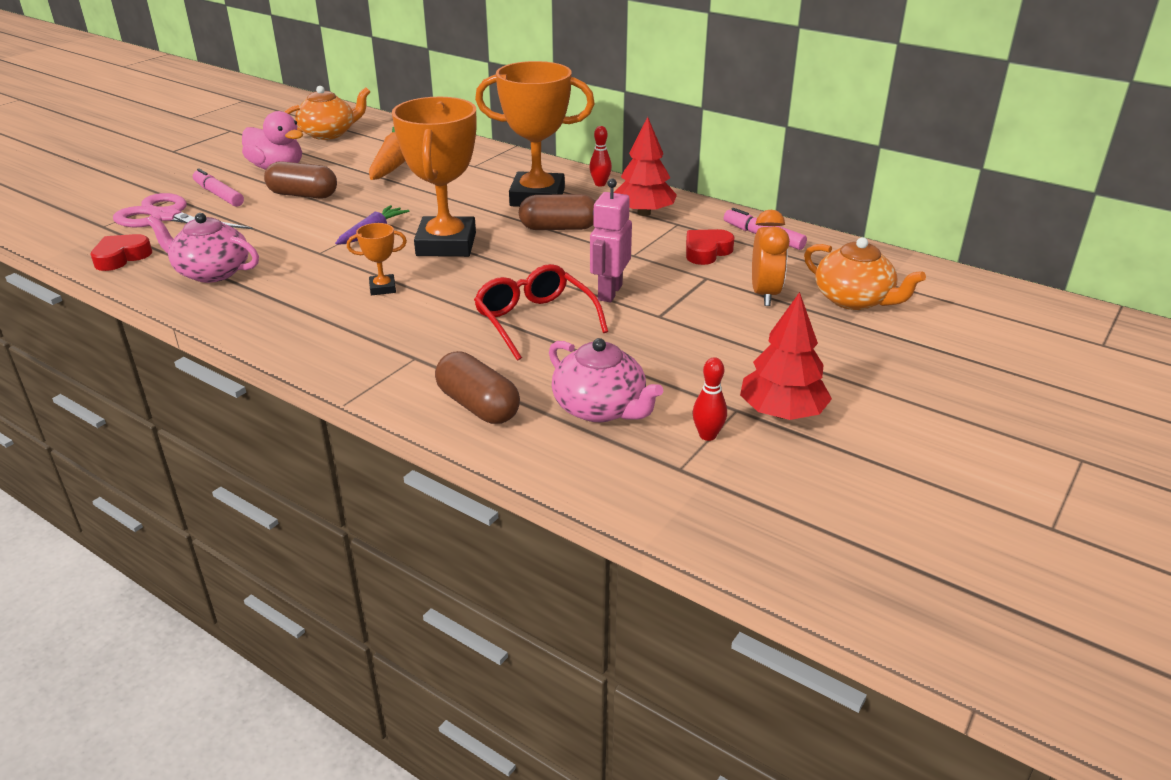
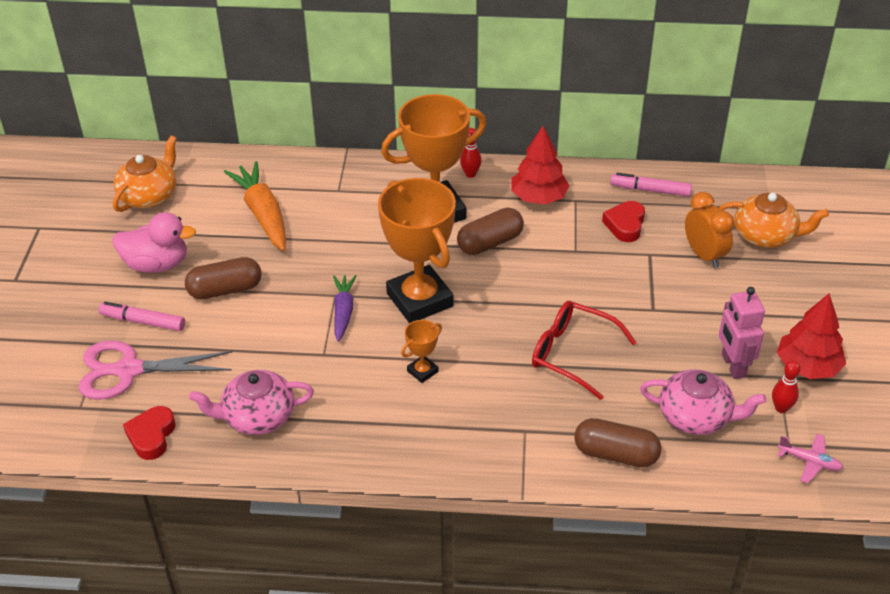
camera: 30 degrees left, 10 degrees up
pink robot [590,178,632,302] -> pink robot moved to [719,287,765,379]
none -> pink plane [778,433,843,483]

